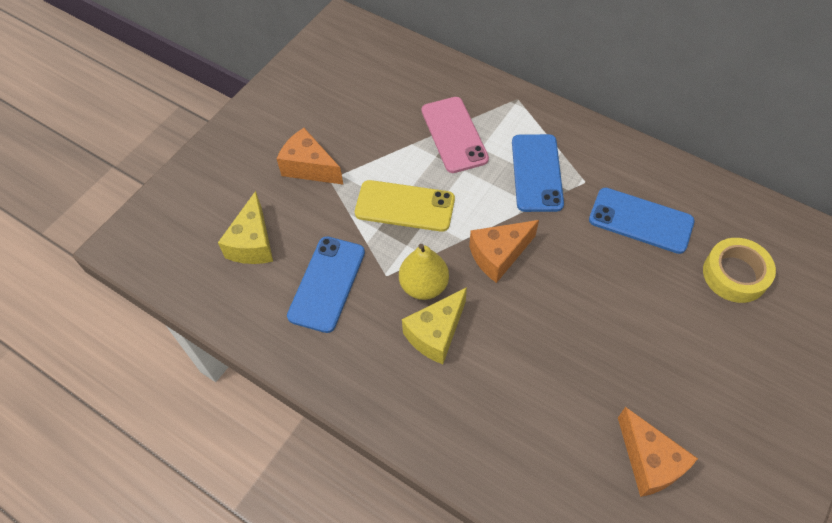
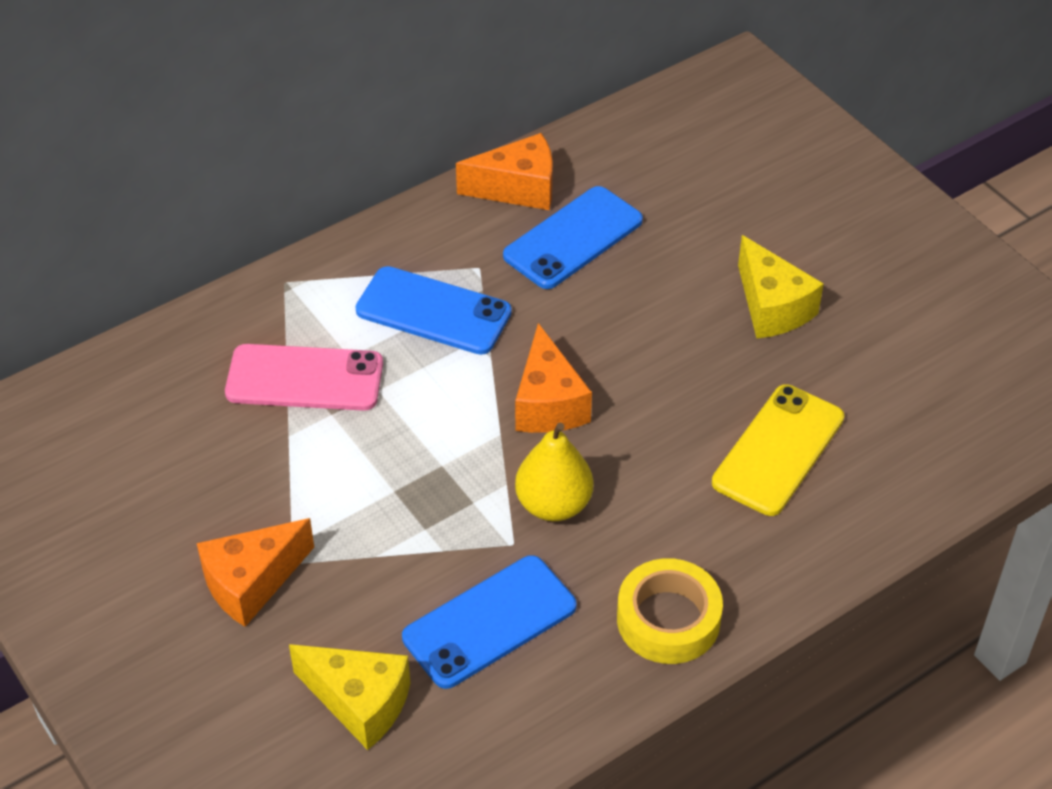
camera: 70 degrees left, 10 degrees down
blue phone [287,236,365,333] -> blue phone turned 75 degrees counterclockwise [402,555,576,689]
yellow phone [355,180,455,232] -> yellow phone moved to [712,384,844,516]
yellow cheese [402,287,467,364] -> yellow cheese moved to [738,235,824,338]
orange cheese [618,407,698,497] -> orange cheese moved to [456,133,553,210]
yellow tape [703,238,776,303] -> yellow tape moved to [617,558,723,664]

